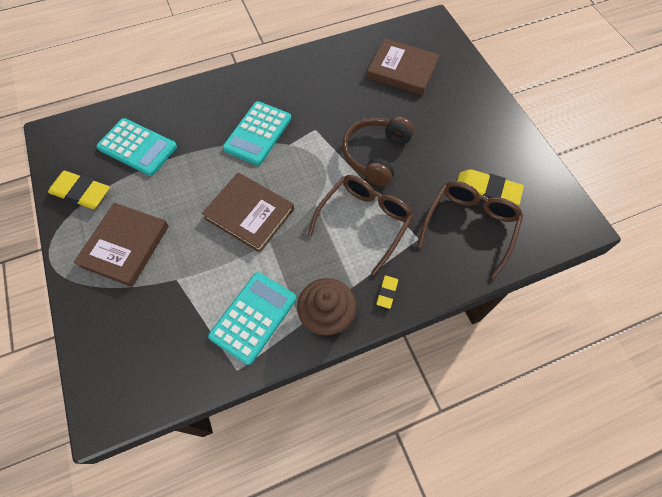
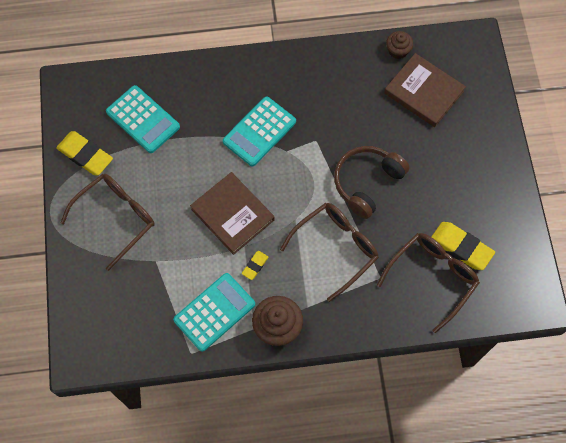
camera: 15 degrees right, 5 degrees up
brown book [74,203,169,287] -> brown glasses [60,174,155,271]
yellow eraser [376,275,398,309] -> yellow eraser moved to [242,251,268,280]
none -> brown cupcake [386,31,413,59]

